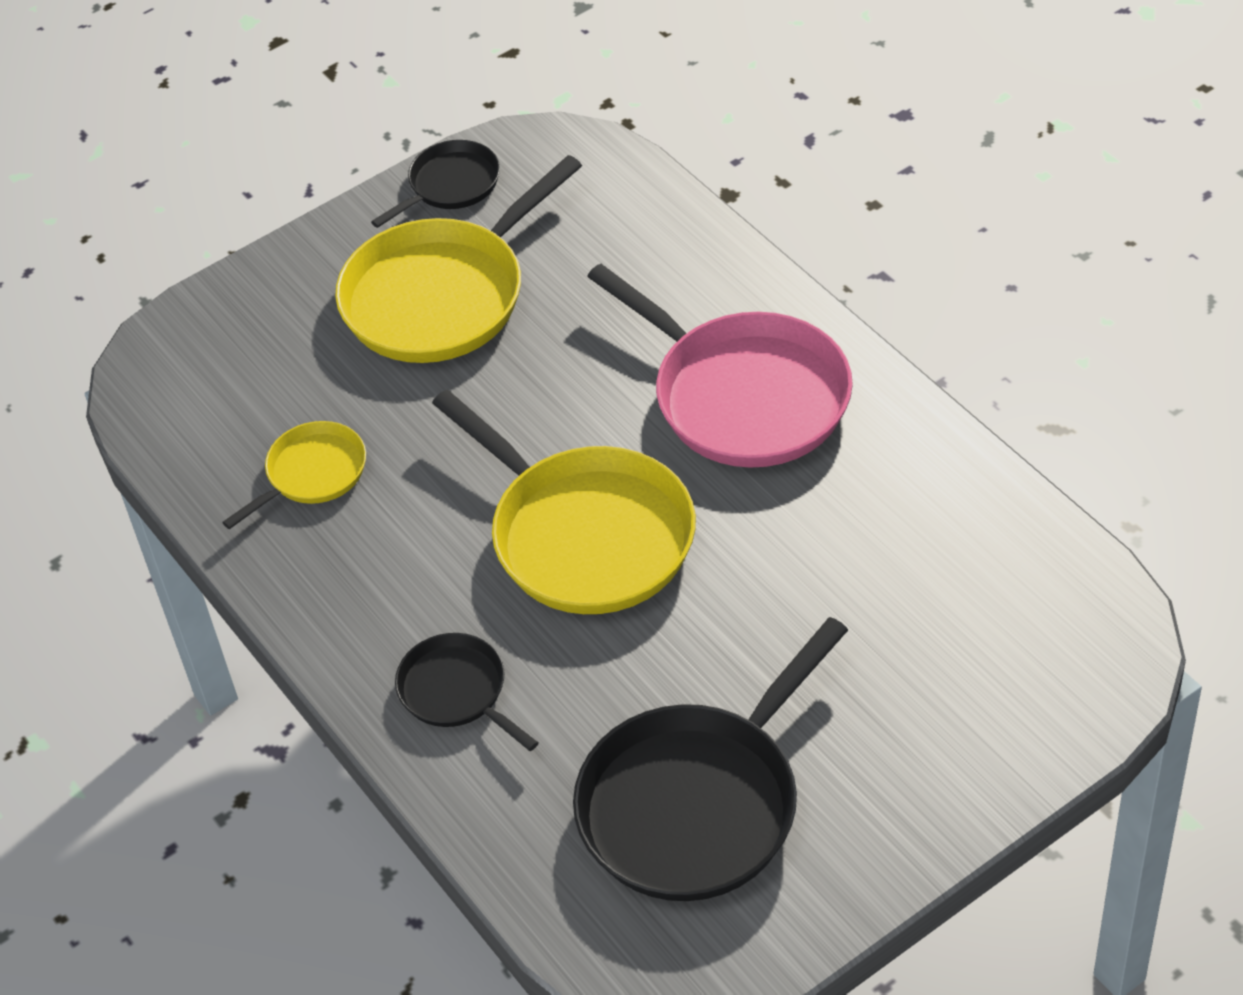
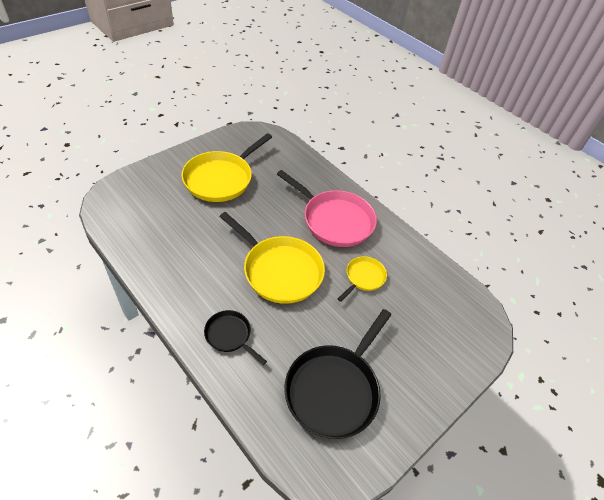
camera: 15 degrees left, 0 degrees up
yellow pan [222,421,366,529] -> yellow pan moved to [338,256,387,302]
black pan [371,140,500,228] -> none

